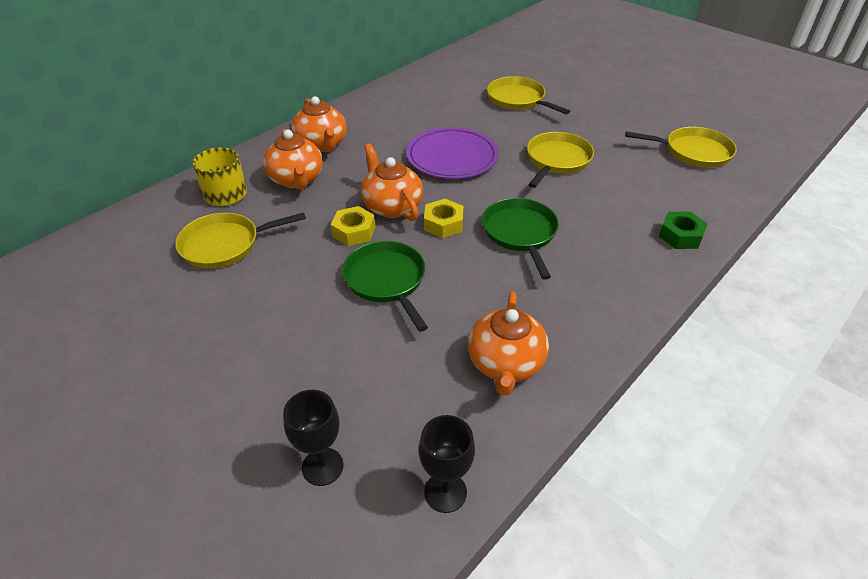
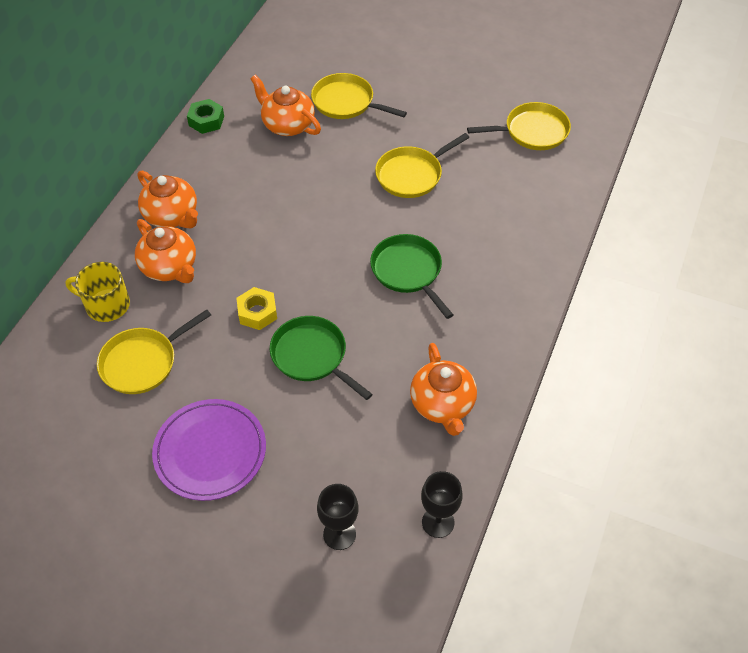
camera: 20 degrees left, 10 degrees up
orange teapot [361,144,423,221] -> orange teapot moved to [250,74,321,136]
purple plate [406,127,499,179] -> purple plate moved to [152,399,266,501]
yellow nut [424,199,463,238] -> none
yellow pan [527,132,594,188] -> yellow pan turned 135 degrees counterclockwise [375,133,470,198]
green nut [659,211,708,249] -> green nut moved to [187,99,224,134]

